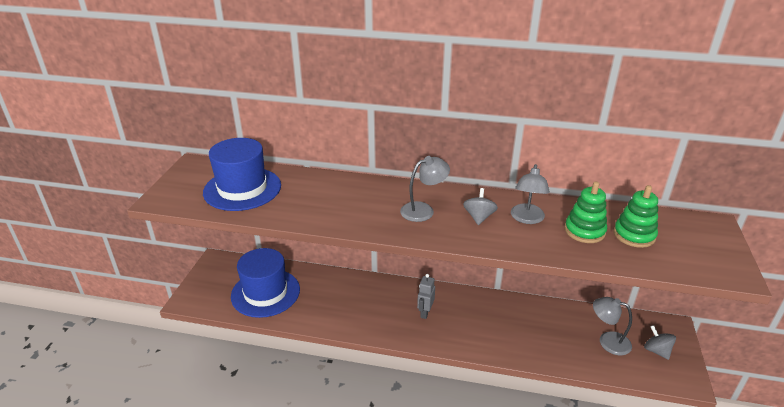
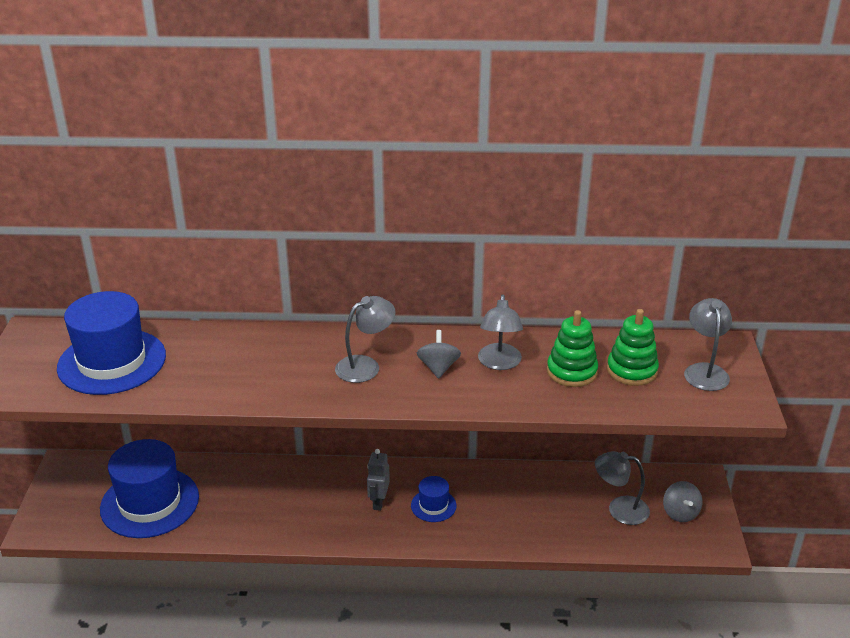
camera: 10 degrees left, 0 degrees up
grey spinning top [644,325,676,360] -> grey spinning top turned 150 degrees counterclockwise [663,481,702,522]
none -> blue hat [411,476,457,522]
none -> grey lamp [684,298,732,391]

